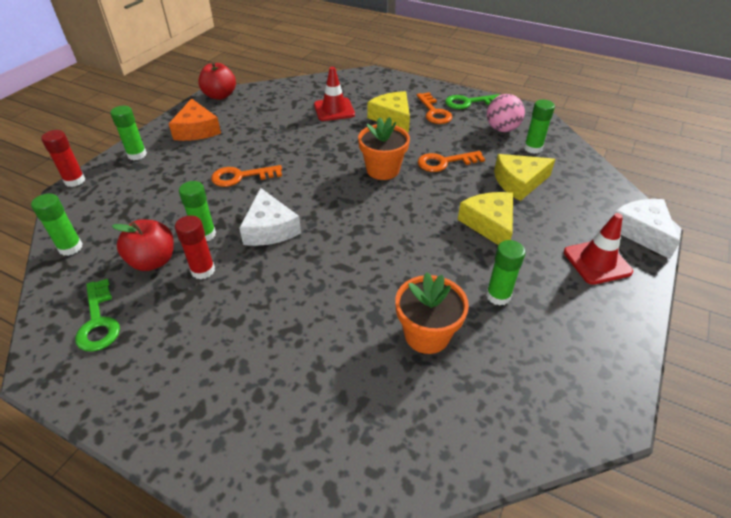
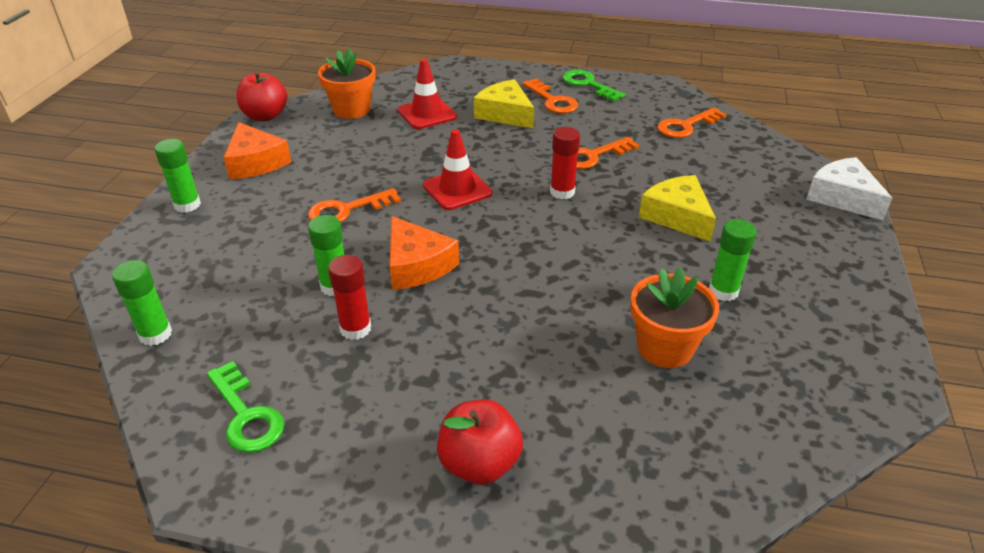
camera: 15 degrees left, 5 degrees down
red glue stick [41,130,85,187] -> red glue stick moved to [550,127,580,199]
red apple [112,219,174,271] -> red apple moved to [437,399,523,485]
white cheese [239,188,301,246] -> orange cheese [390,216,459,290]
orange flower pot [358,117,410,180] -> orange flower pot moved to [318,48,376,119]
green key [445,94,500,109] -> green key turned 75 degrees clockwise [563,70,625,102]
pink ball [487,94,525,132] -> none
yellow cheese [494,154,555,201] -> none
green glue stick [524,100,555,154] -> orange key [657,107,727,138]
red traffic cone [564,213,633,285] -> red traffic cone moved to [423,129,492,210]

